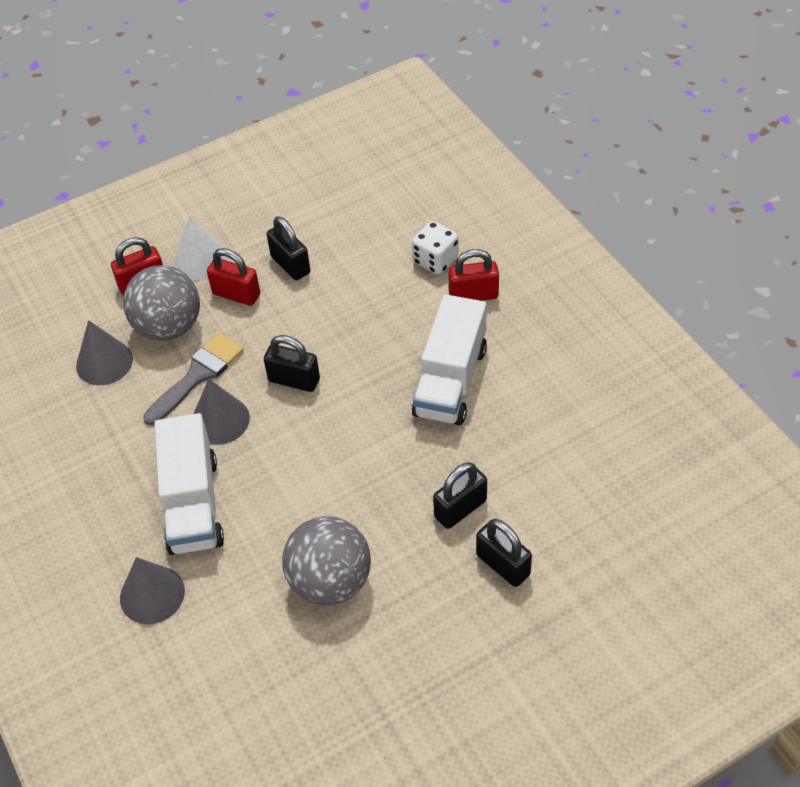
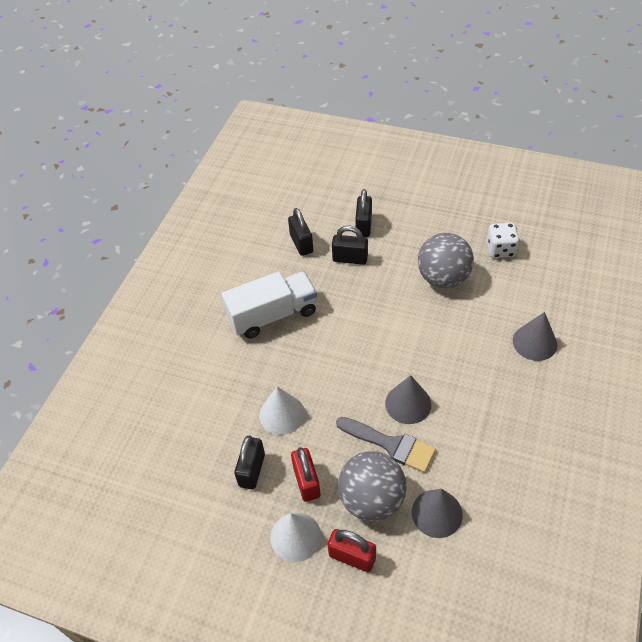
camera: 130 degrees left, 0 degrees up
grey brush [143,333,244,425] -> grey brush turned 150 degrees counterclockwise [336,417,436,473]
white truck [154,413,224,555] -> none
black padlock [264,335,320,392] -> black padlock moved to [288,208,313,256]
white dice [412,221,459,275] -> white dice moved to [487,223,520,258]
red padlock [448,249,499,301] -> none
none -> white cone [259,387,305,435]

